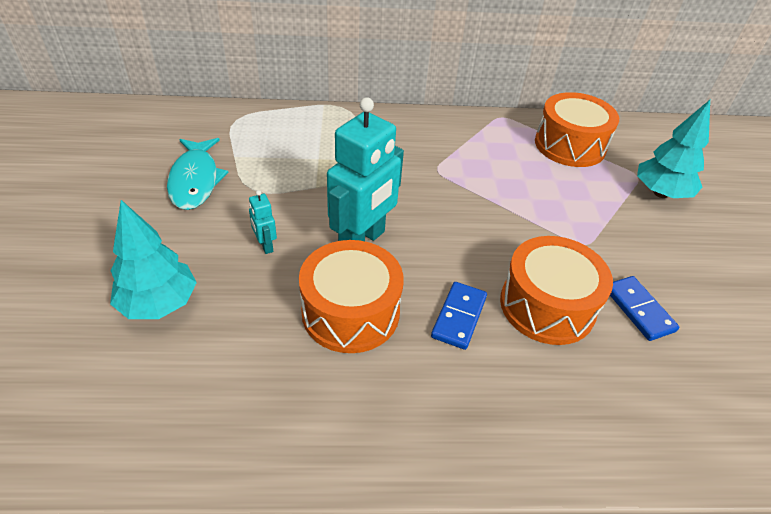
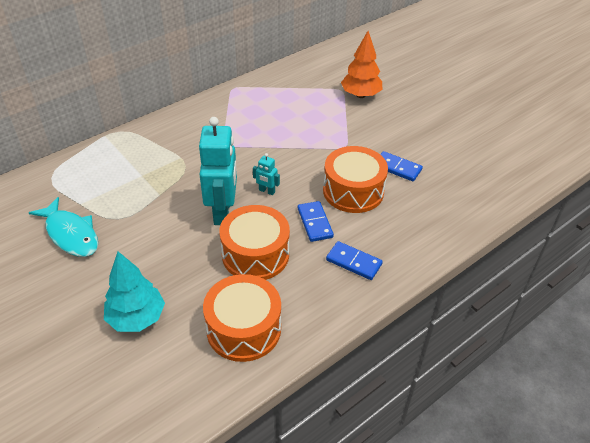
camera: 35 degrees left, 0 degrees up
turquoise robot [249,190,277,254] -> turquoise robot moved to [253,153,280,195]
orange drum [535,92,619,167] -> orange drum moved to [203,274,281,362]
turquoise tree [637,100,710,198] -> orange tree [341,31,382,98]
none -> blue domino [326,241,383,280]

